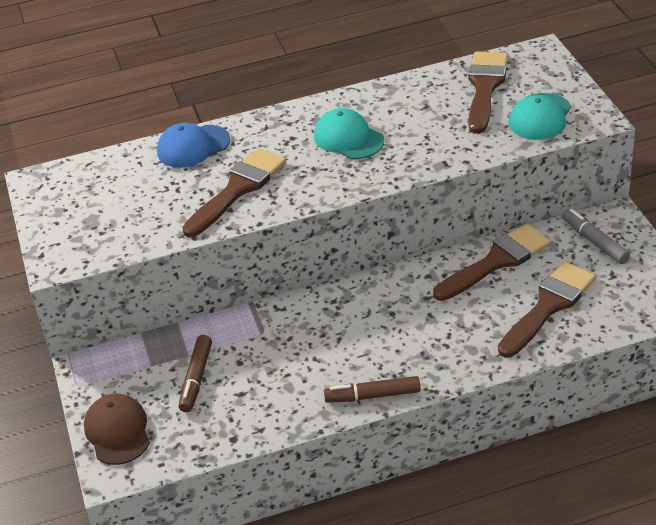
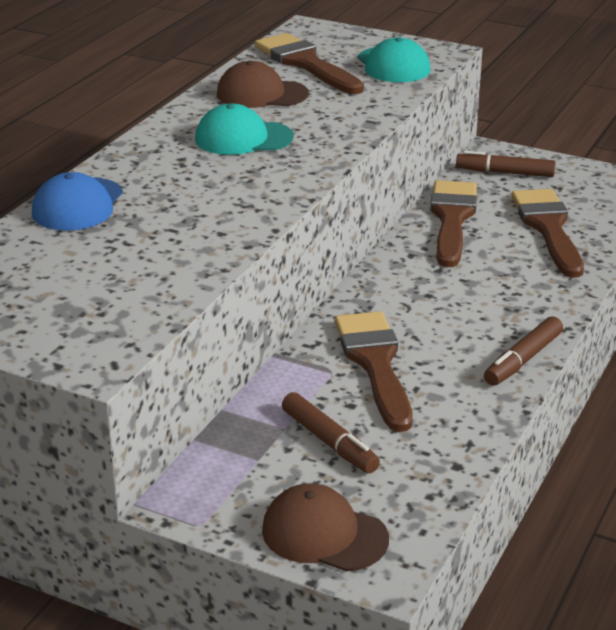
camera: 50 degrees left, 10 degrees down
brown brush [182,148,286,237] -> brown brush moved to [335,311,412,432]
grey marker [562,209,630,264] -> brown marker [456,151,556,177]
none -> brown cap [217,61,309,108]

